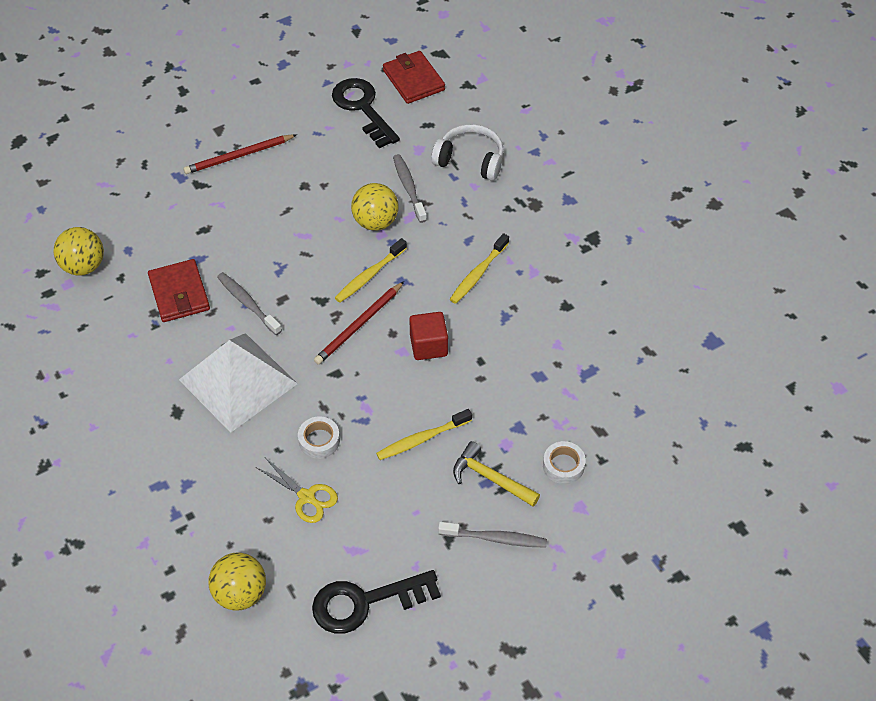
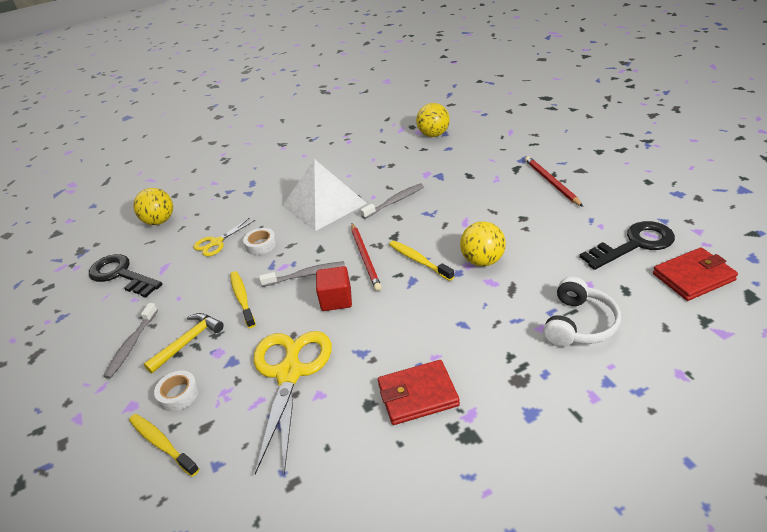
camera: 100 degrees right, 15 degrees down
red wallet [148,259,210,322] -> red wallet moved to [378,360,460,425]
black key [312,570,441,634] -> black key turned 45 degrees counterclockwise [89,254,163,298]
red pencil [314,281,404,365] -> red pencil turned 150 degrees counterclockwise [351,223,382,291]
grey toothbrush [393,154,427,223] -> grey toothbrush moved to [259,261,345,287]
yellow toothbrush [450,233,509,304] -> yellow toothbrush moved to [129,414,199,477]
none -> yellow scissors [254,331,332,475]

